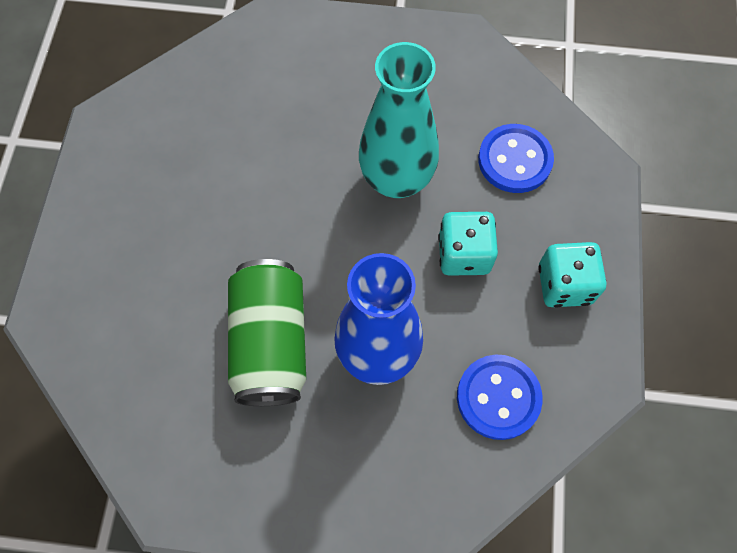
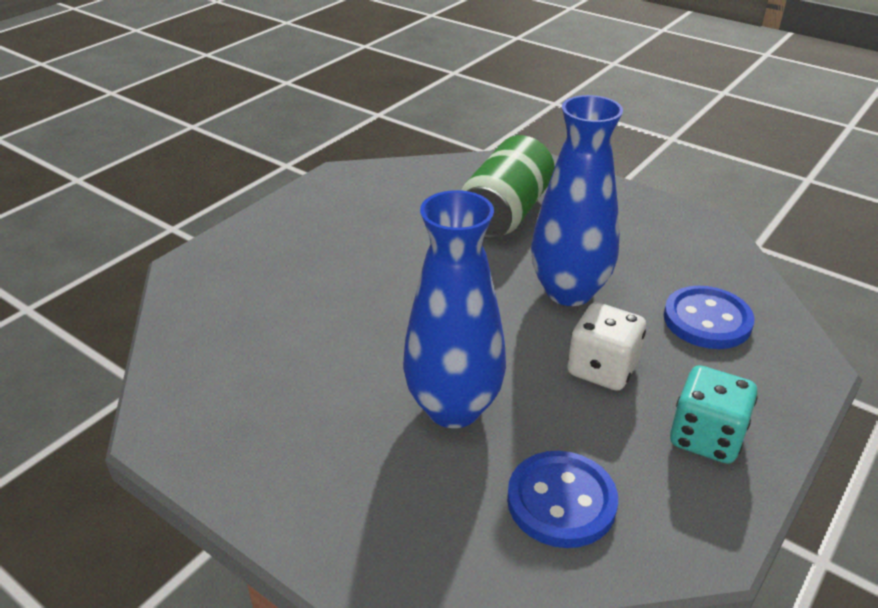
camera: 30 degrees right, 30 degrees down
green can [228,259,306,406] -> green can moved to [461,135,555,239]
turquoise vase [359,42,439,198] -> blue vase [531,95,623,306]
turquoise dice [438,212,498,276] -> white dice [567,302,646,391]

